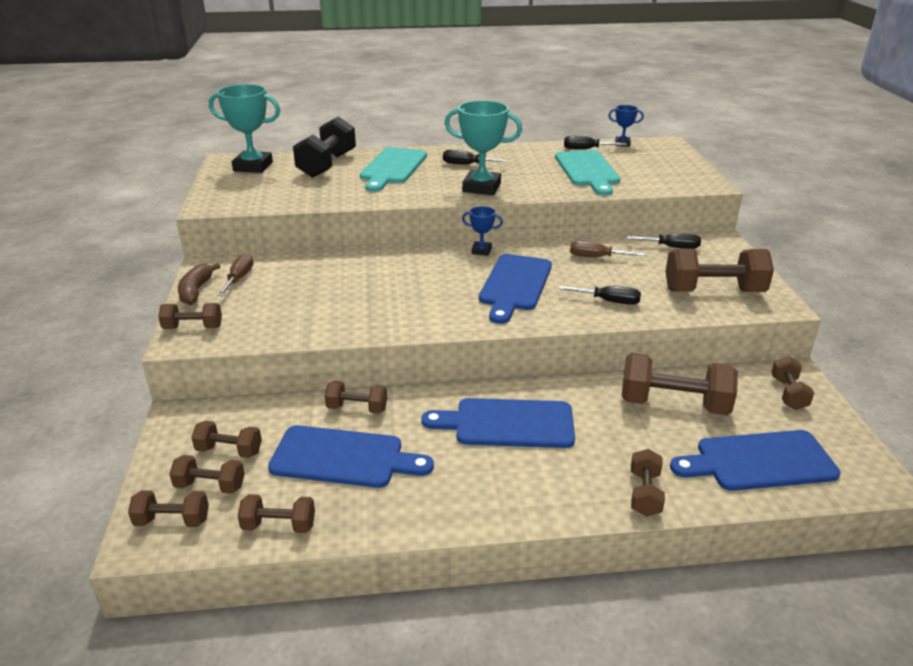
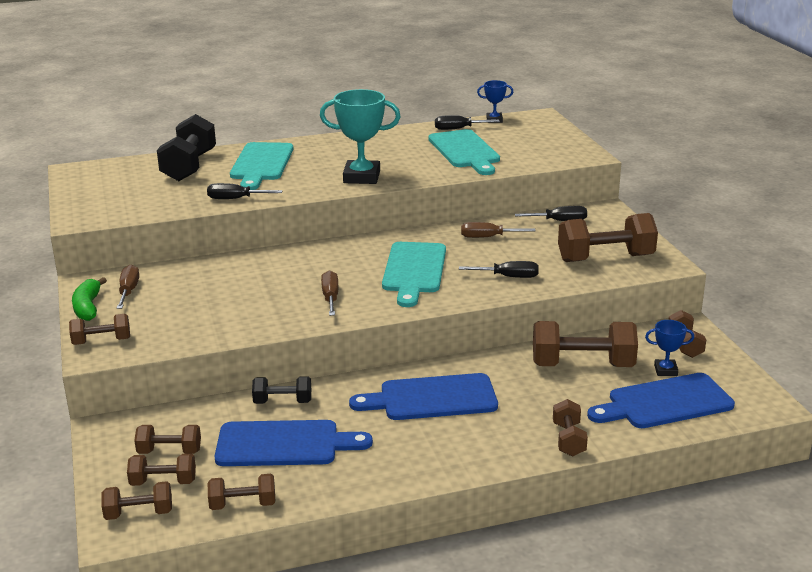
camera: 10 degrees left, 5 degrees down
brown banana [178,263,220,305] -> green banana [72,277,107,321]
turquoise trophy [209,84,280,173] -> none
brown dumbbell [325,381,387,414] -> black dumbbell [252,376,311,404]
black screwdriver [443,150,507,165] -> black screwdriver moved to [207,183,282,199]
blue trophy [462,206,503,256] -> blue trophy moved to [645,320,694,376]
blue cutting board [479,254,552,324] -> turquoise cutting board [382,242,446,307]
none -> brown screwdriver [321,270,338,316]

